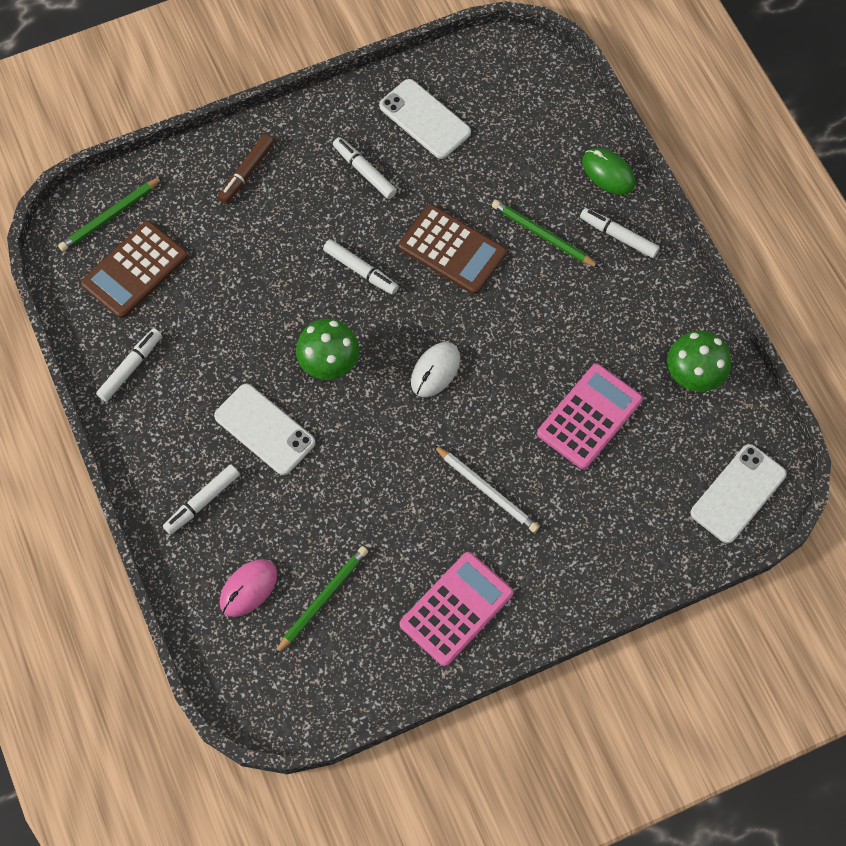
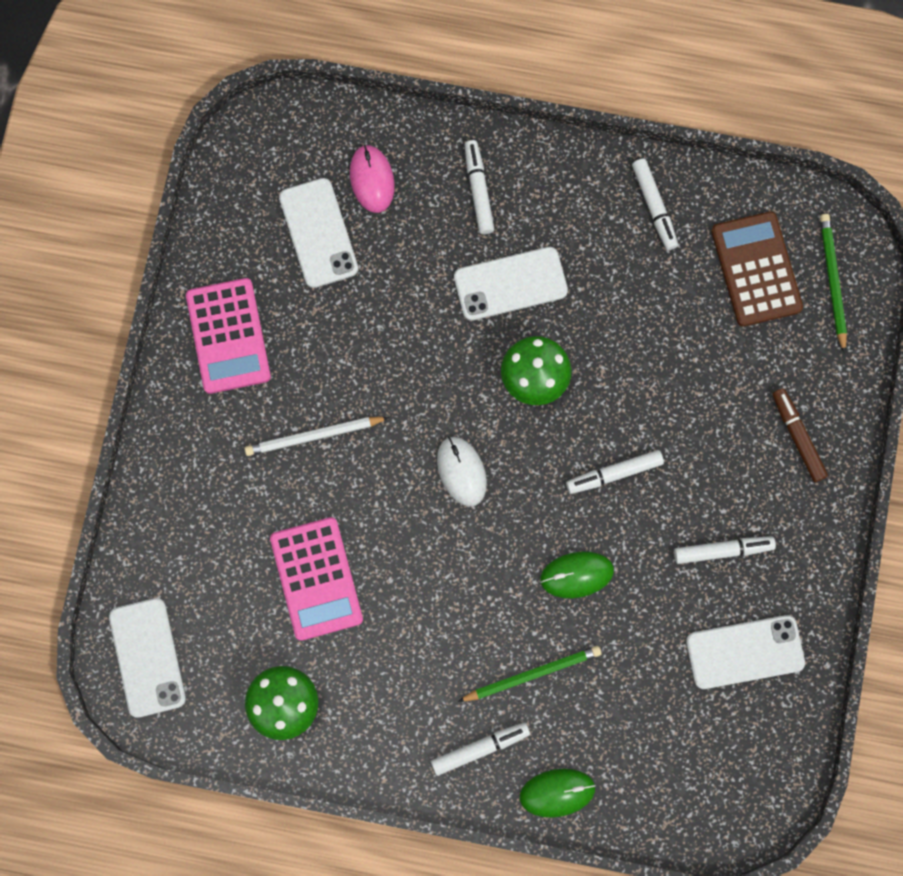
camera: 125 degrees right, 10 degrees up
green pencil [275,546,368,655] -> white phone [279,178,358,288]
brown calculator [399,205,507,294] -> green mouse [540,552,614,598]

